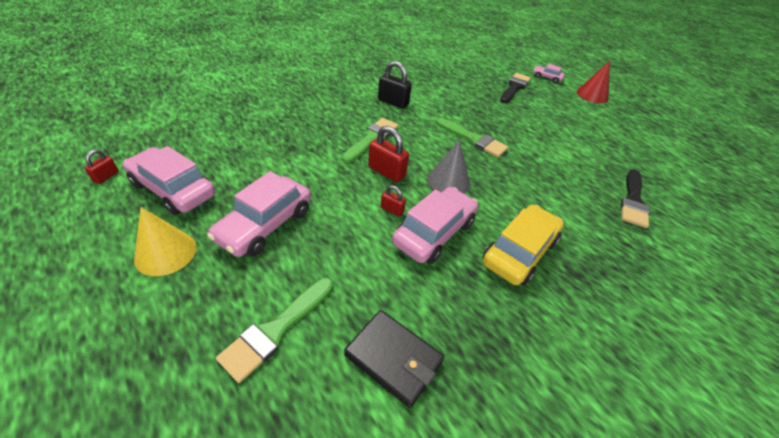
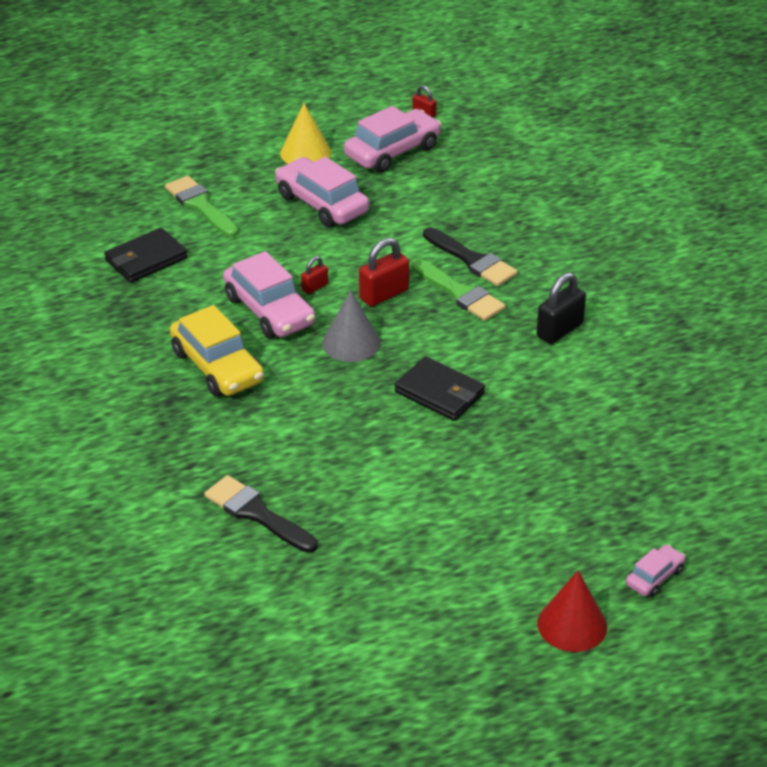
camera: 110 degrees right, 5 degrees down
green brush [436,118,508,157] -> black wallet [395,356,485,421]
black brush [500,73,531,103] -> black brush moved to [423,227,518,286]

